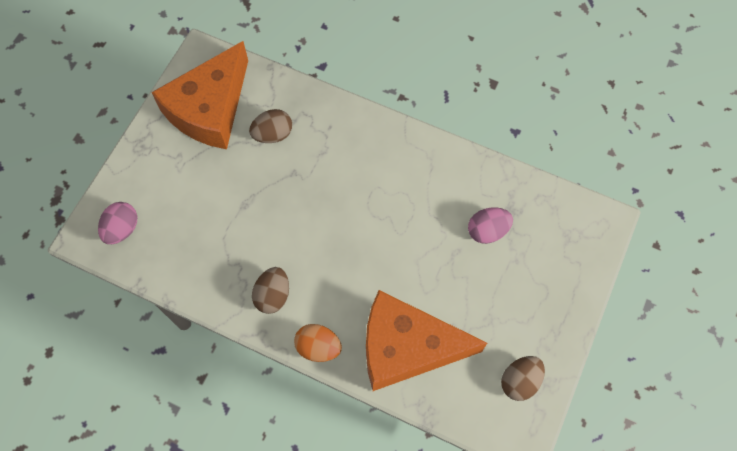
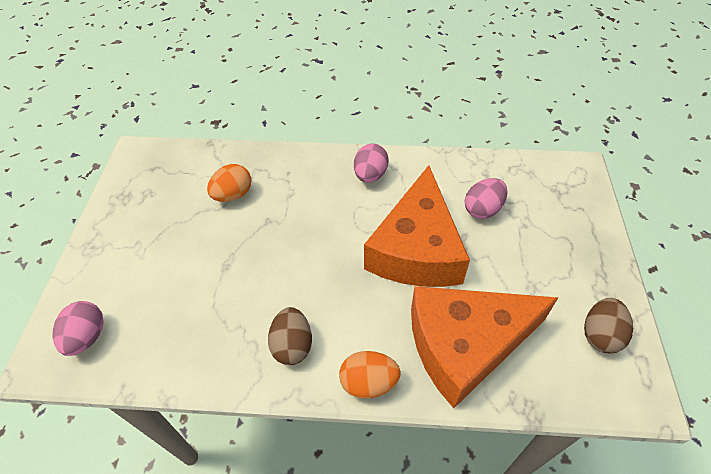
camera: 20 degrees left, 15 degrees down
orange cheese [152,41,248,149] -> orange cheese moved to [364,165,470,287]
brown egg [249,109,292,143] -> orange egg [207,164,251,202]
none -> pink egg [354,144,389,183]

